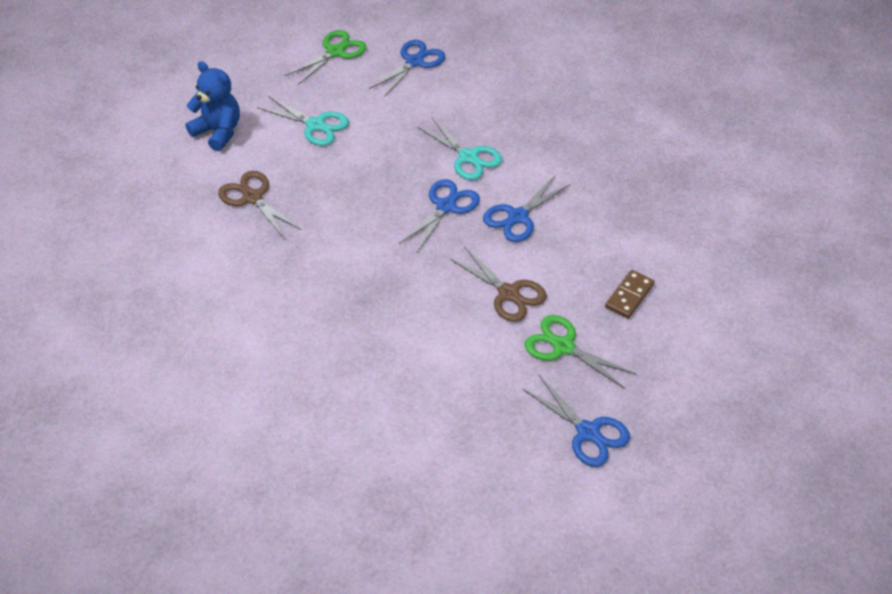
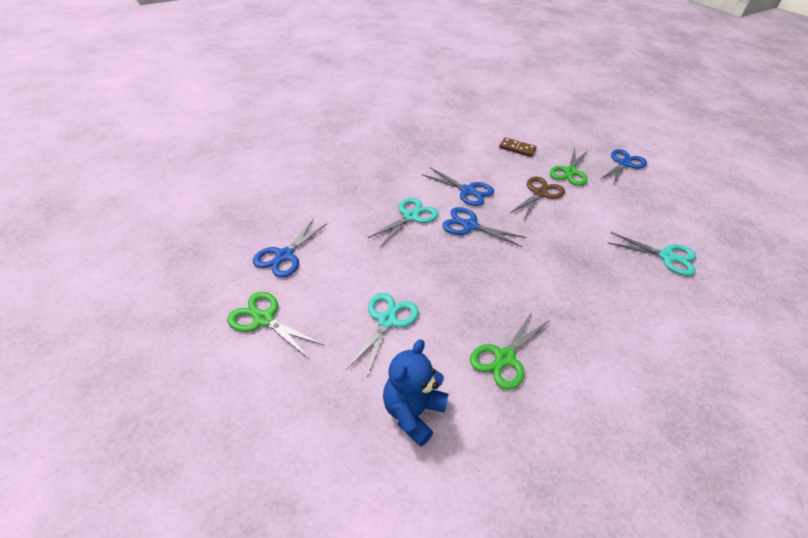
camera: 100 degrees left, 5 degrees down
brown scissors [218,171,302,239] -> green scissors [470,310,550,390]
blue scissors [369,40,445,97] -> blue scissors turned 90 degrees counterclockwise [253,219,327,278]
none -> turquoise scissors [608,232,696,276]

